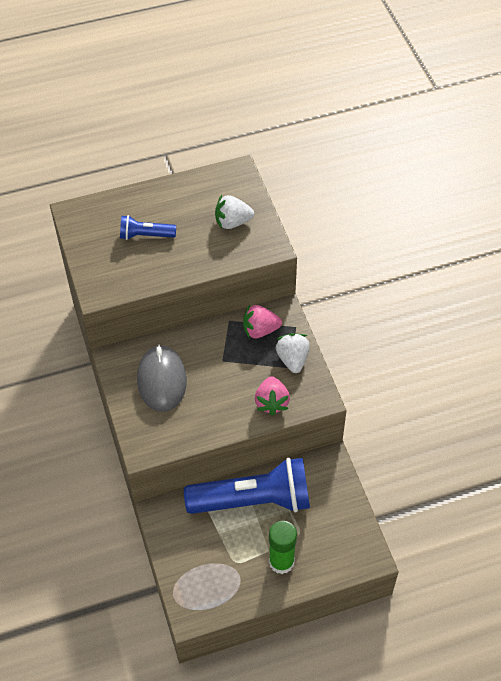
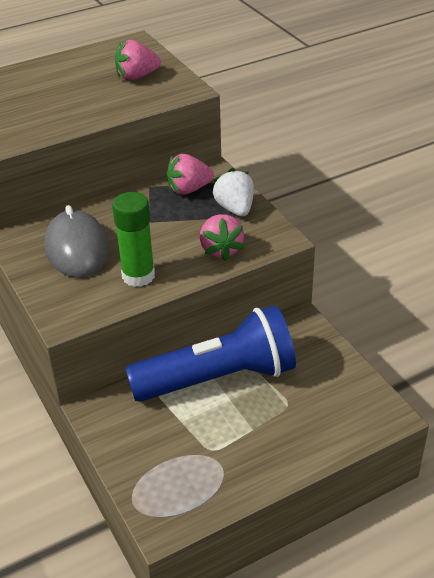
camera: 10 degrees left, 15 degrees down
blue flashlight [120,215,176,240] -> none
white strawberry [215,195,254,229] -> pink strawberry [115,40,161,80]
green glue stick [269,521,297,574] -> green glue stick moved to [112,192,155,287]

